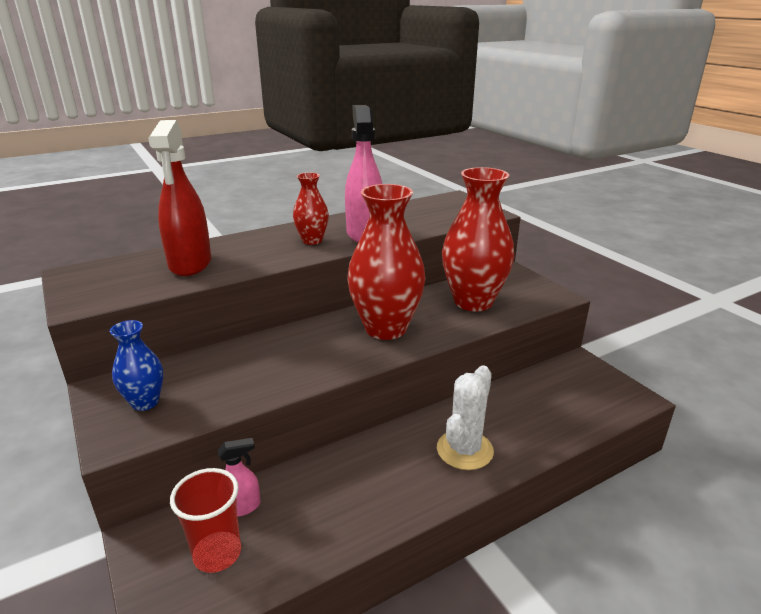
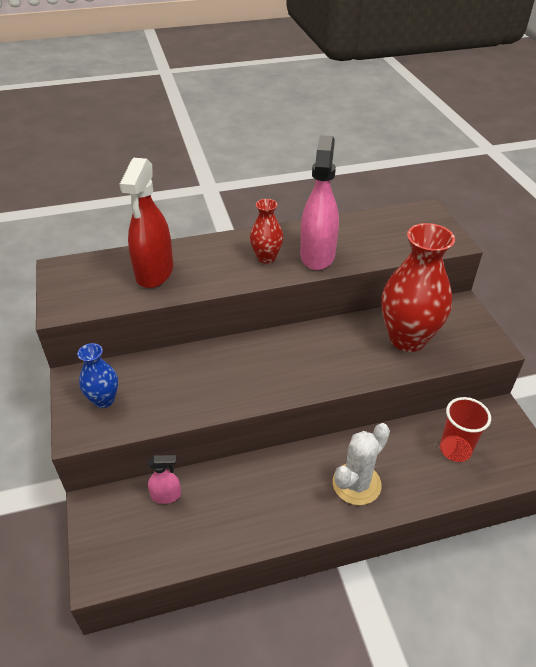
camera: 15 degrees right, 15 degrees up
red cup [170,468,241,573] -> red cup moved to [440,397,491,462]
red vase [347,184,426,340] -> none

